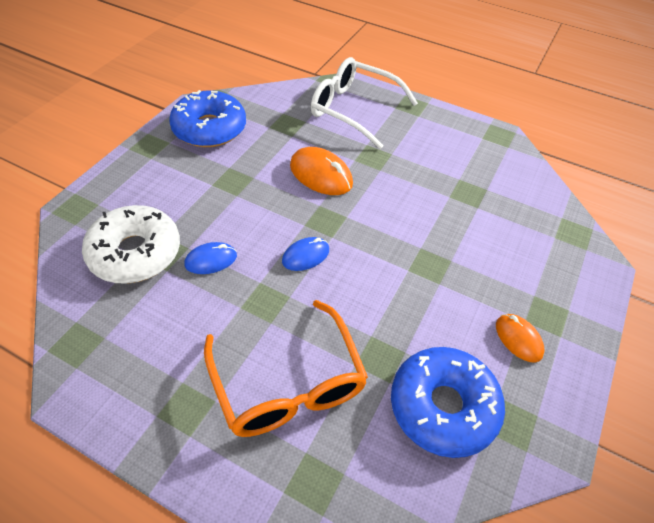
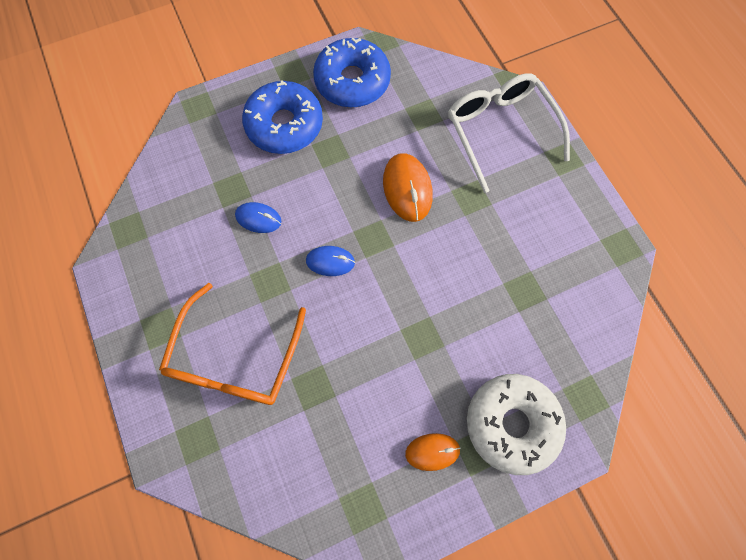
camera: 40 degrees right, 20 degrees up
white donut [82,205,180,284] -> white donut moved to [467,374,566,475]
blue donut [391,347,505,458] -> blue donut moved to [242,81,323,154]
orange mouse [496,314,545,363] -> orange mouse turned 75 degrees clockwise [405,433,461,471]

